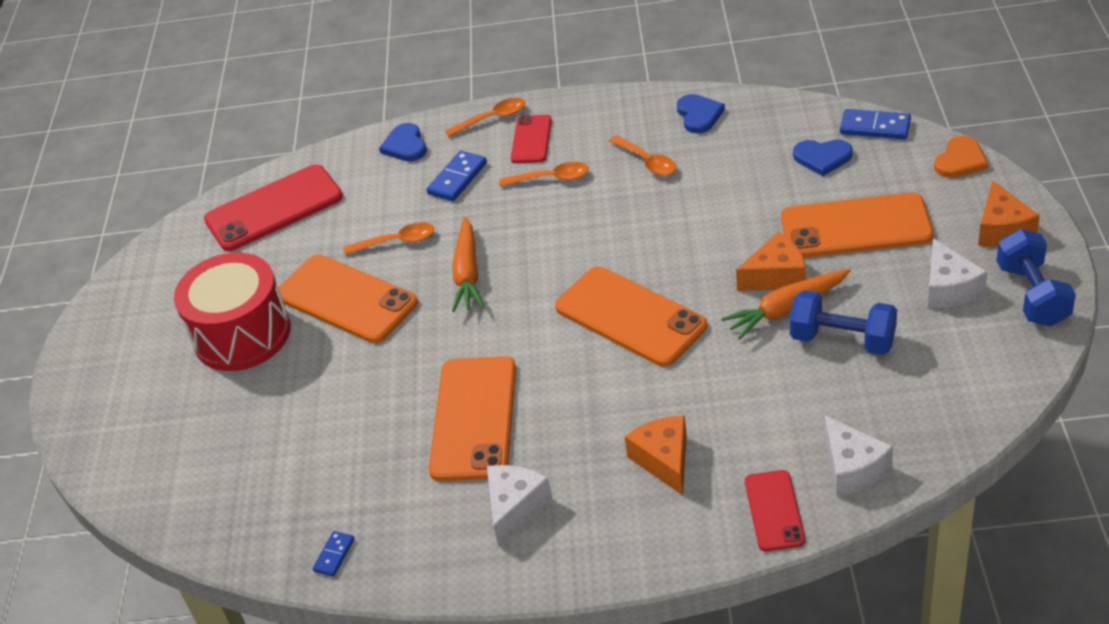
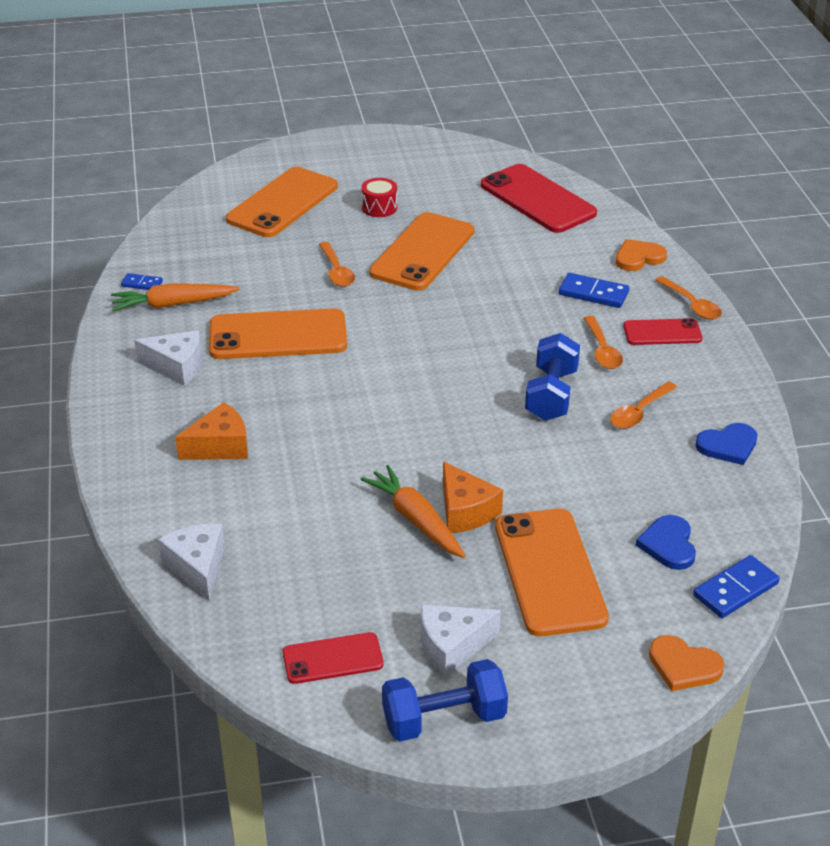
camera: 75 degrees right, 5 degrees down
red drum [174,253,291,371] -> red drum [361,178,397,217], size x0.43
orange spoon [344,222,434,255] -> orange spoon moved to [319,242,355,287]
blue heart [379,123,427,161] -> orange heart [616,239,667,271]
orange carrot [452,217,484,312] -> orange carrot moved to [111,283,240,312]
orange phone [555,267,707,367] -> orange phone moved to [226,167,338,237]
red phone [745,470,805,551] -> red phone moved to [283,632,384,684]
blue dumbbell [789,291,897,355] -> blue dumbbell moved to [525,333,580,421]
white cheese [824,416,893,496] -> white cheese turned 105 degrees clockwise [158,524,225,601]
blue domino [840,109,911,139] -> blue domino turned 45 degrees clockwise [693,555,780,618]
orange cheese [978,181,1040,247] -> none

